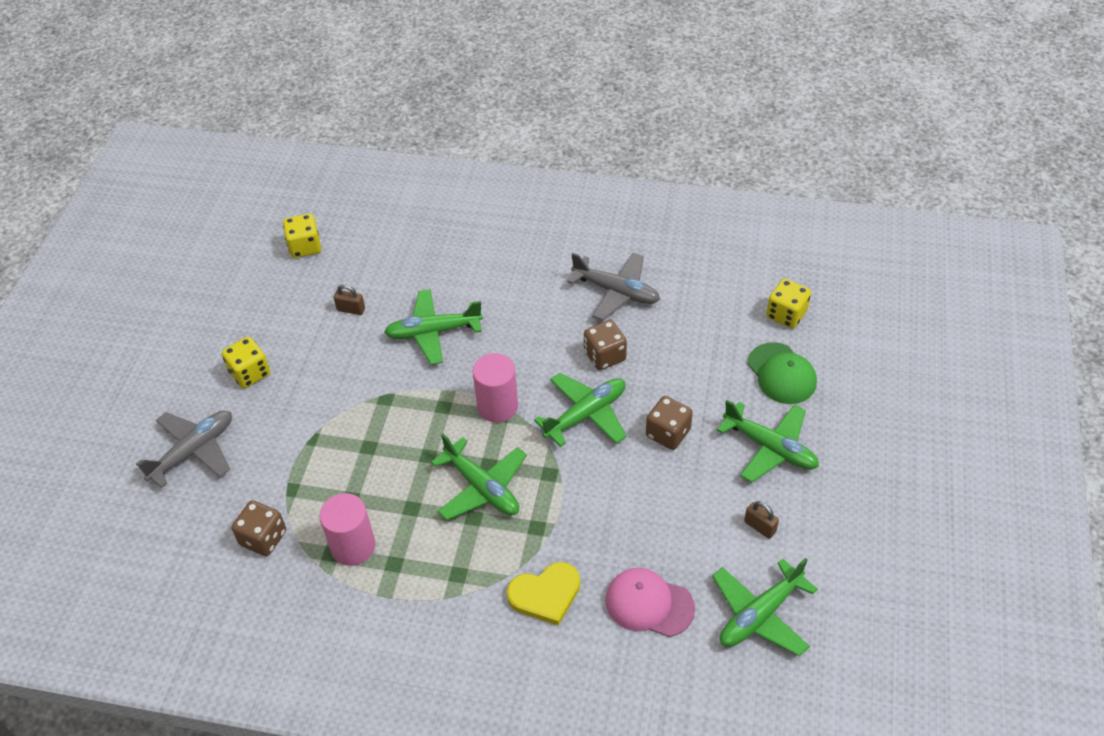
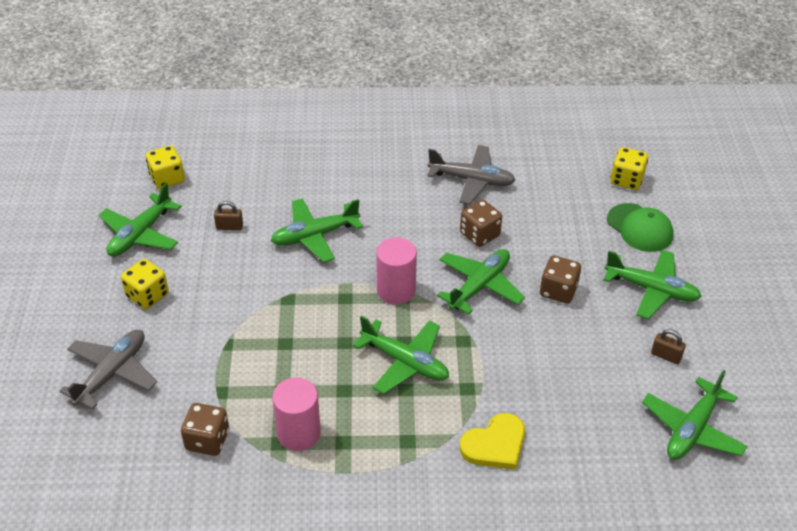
camera: 15 degrees left, 5 degrees down
pink cap [605,568,695,637] -> none
none -> green plane [99,183,182,256]

